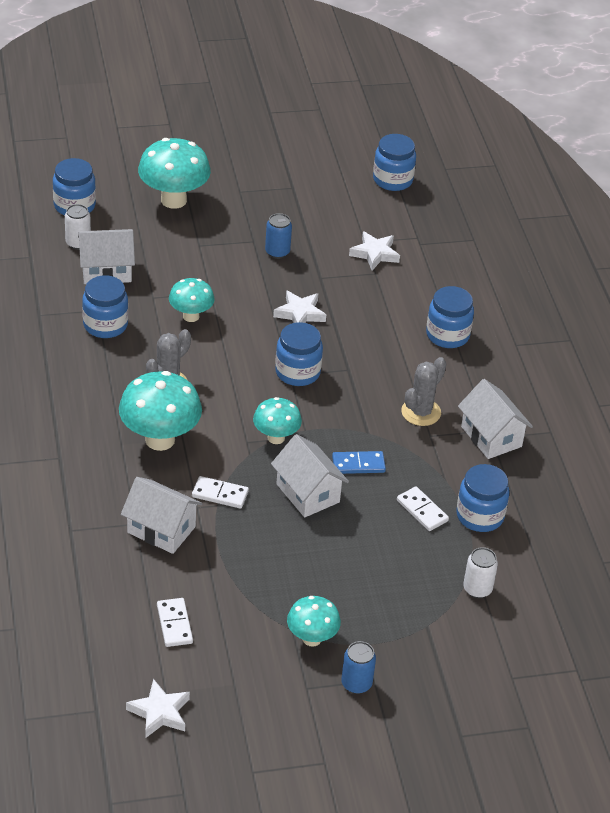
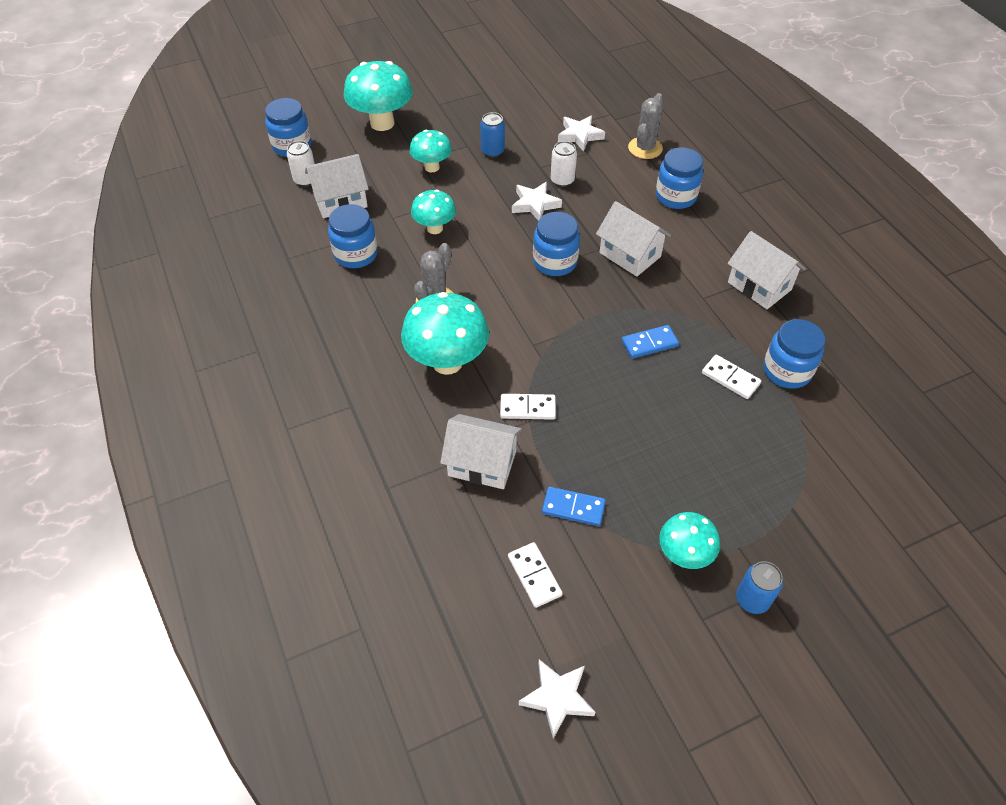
camera: 10 degrees left, 10 degrees up
turquoise mushroom [253,397,302,444] -> turquoise mushroom moved to [409,130,452,172]
white house [271,434,349,517] -> white house moved to [596,201,671,277]
blue jar [373,134,416,191] -> none
grey cactus [401,357,447,426] -> grey cactus moved to [628,93,664,159]
white can [463,547,498,598] -> white can moved to [551,141,577,187]
none -> blue domino [542,487,606,526]

